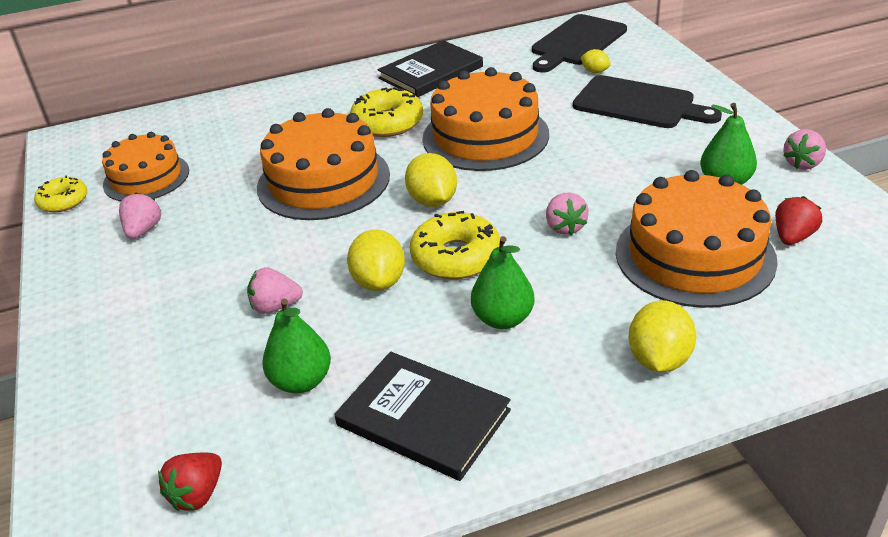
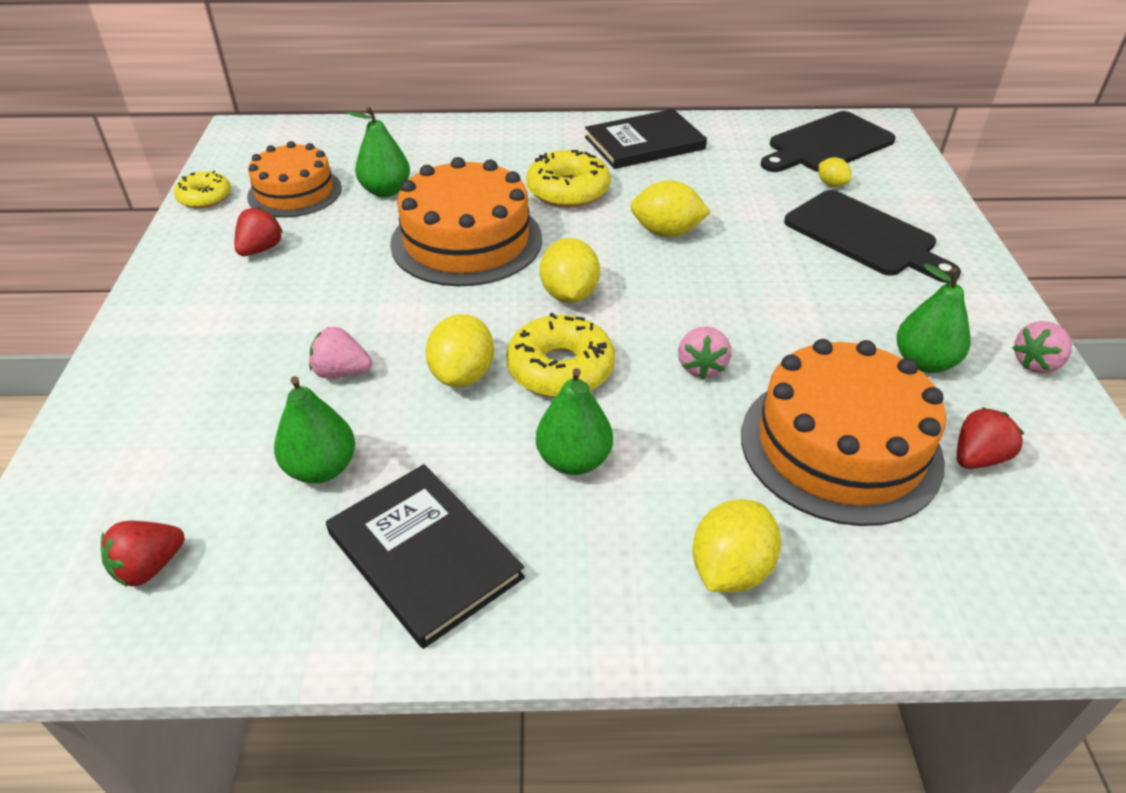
camera: 15 degrees right, 5 degrees up
pink strawberry [119,192,161,239] -> red strawberry [235,207,283,256]
orange cake [422,67,549,171] -> yellow lemon [630,180,711,237]
none -> green pear [346,107,410,197]

